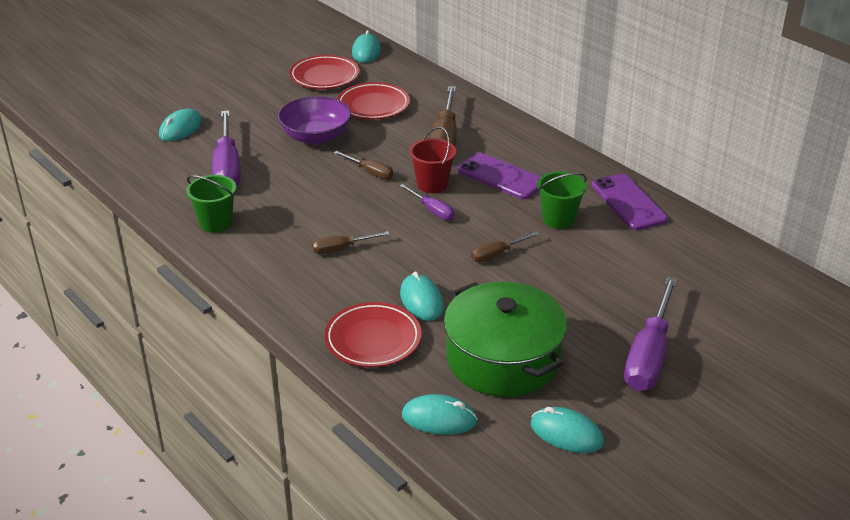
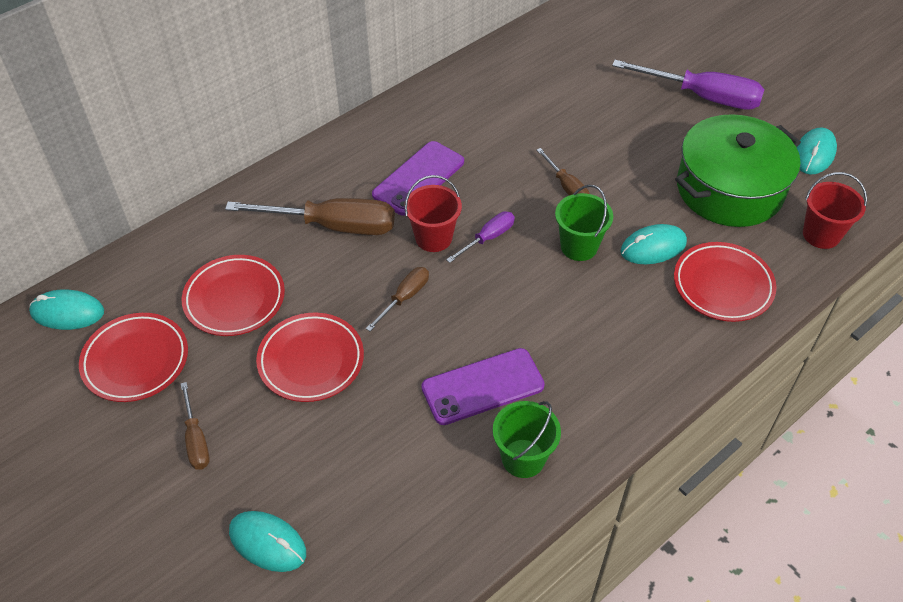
camera: 90 degrees left, 15 degrees up
purple screwdriver [212,111,241,186] -> none
purple bowl [277,96,351,144] -> red plate [256,313,364,402]
brown screwdriver [312,231,390,254] -> brown screwdriver moved to [181,382,210,470]
turquoise mouse [402,394,478,435] -> red bucket [803,172,867,249]
green bucket [537,171,587,229] -> green bucket moved to [555,185,613,261]
purple phone [592,174,668,230] -> purple phone moved to [421,348,545,425]

